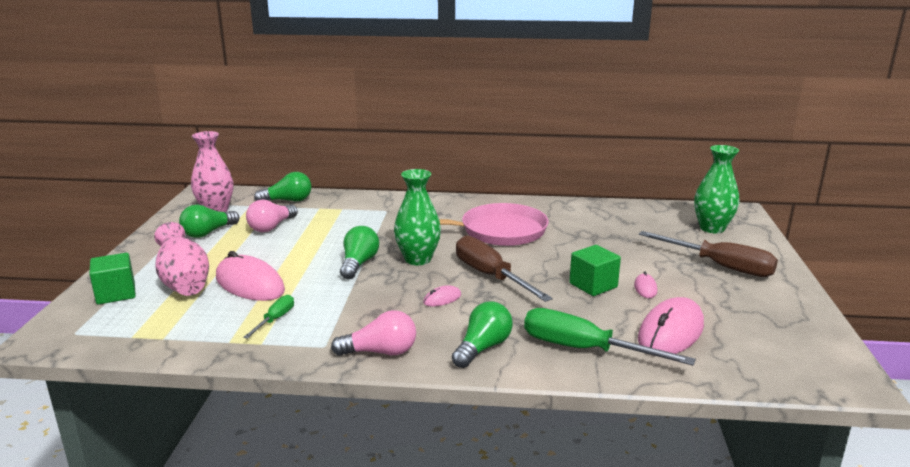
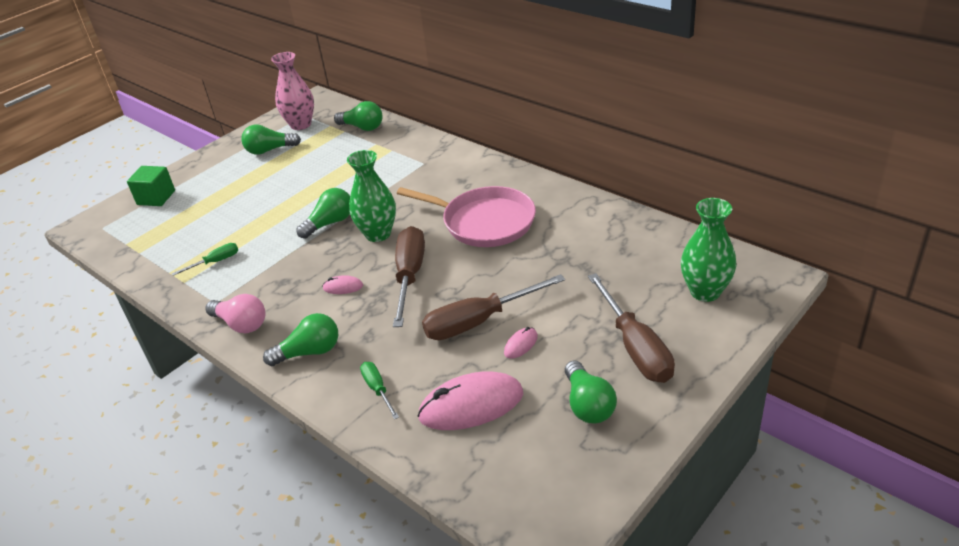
camera: 40 degrees right, 15 degrees up
pink vase [154,222,209,296] -> none
pink mouse [216,251,285,301] -> none
pink light bulb [246,199,298,232] -> none
green screwdriver [524,308,696,366] -> green screwdriver [360,362,399,419], size x0.50
green cube [569,245,621,296] -> brown screwdriver [422,274,565,340]
none -> green light bulb [565,361,617,423]

